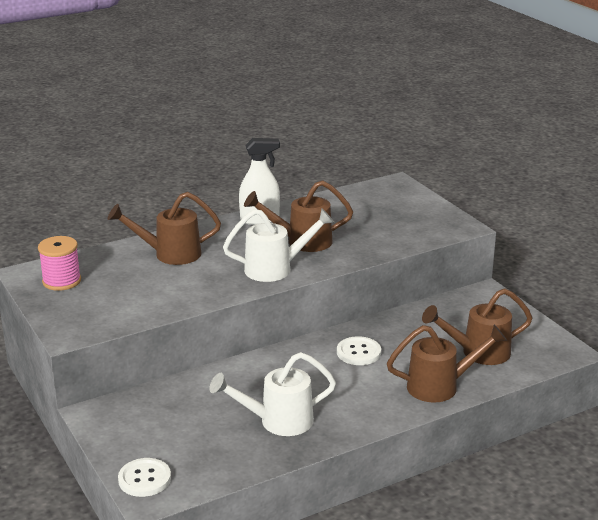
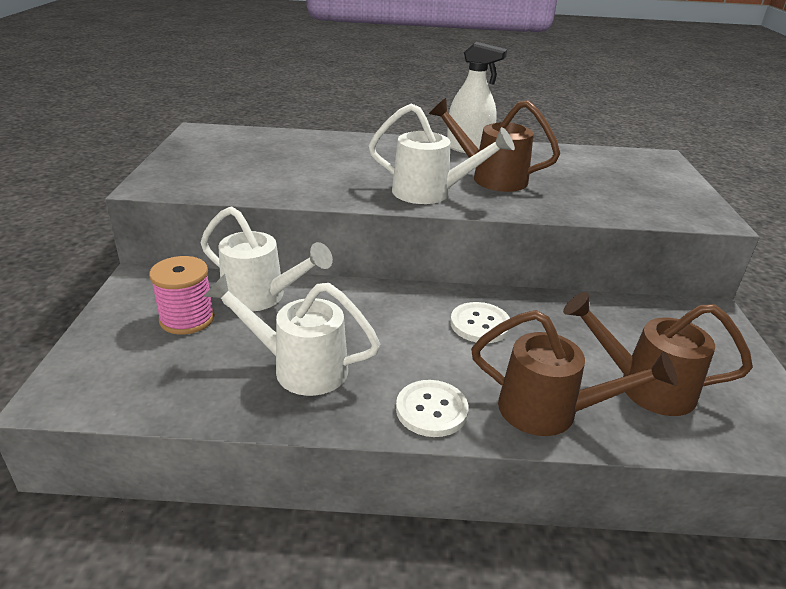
camera: 30 degrees right, 5 degrees up
pink spool [38,236,81,291] -> pink spool moved to [149,256,215,335]
brown watering can [107,192,221,265] -> none
white button [118,458,171,497] -> white button moved to [396,380,468,437]
none -> white watering can [201,206,333,312]

